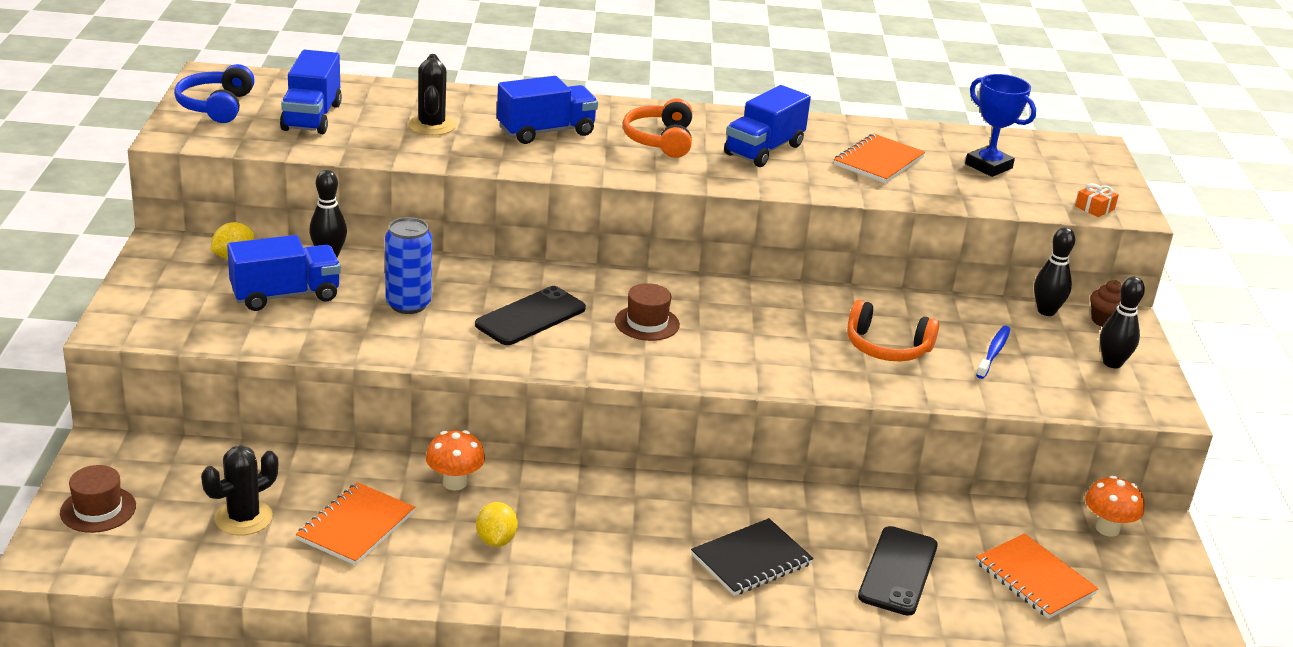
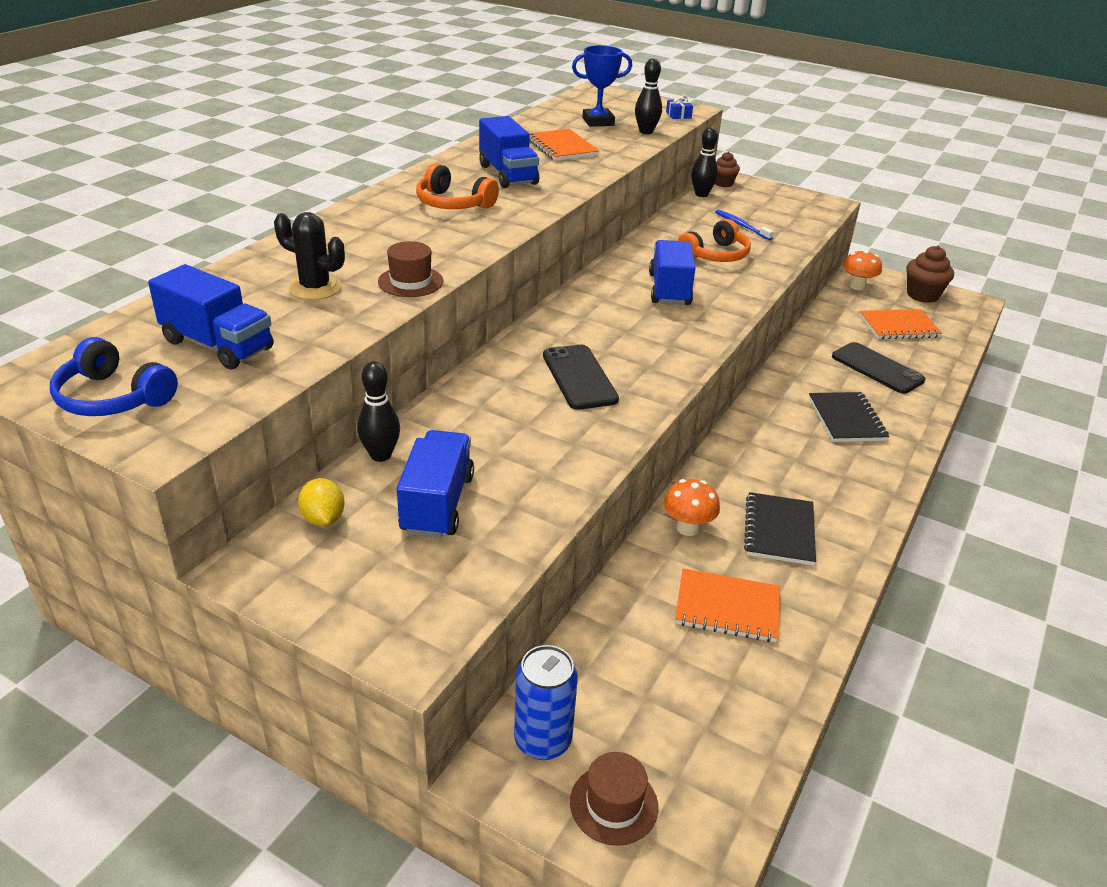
camera: 60 degrees left, 5 degrees up
black cactus [201,445,278,535] -> none
orange notebook [296,482,415,565] -> orange notebook turned 45 degrees counterclockwise [675,568,780,642]
blue can [385,217,432,314] -> blue can moved to [514,645,578,760]
yellow lemon [476,502,518,547] -> black notebook [744,492,816,566]
blue truck [497,76,598,144] -> blue truck moved to [649,240,695,305]
brown hat [615,283,680,341] -> brown hat moved to [378,241,444,297]
orange gift [1075,183,1119,217] -> blue gift [666,95,693,119]
black bowling pin [1100,277,1145,368] -> black bowling pin moved to [635,58,662,134]
none -> brown cupcake [906,246,954,303]

